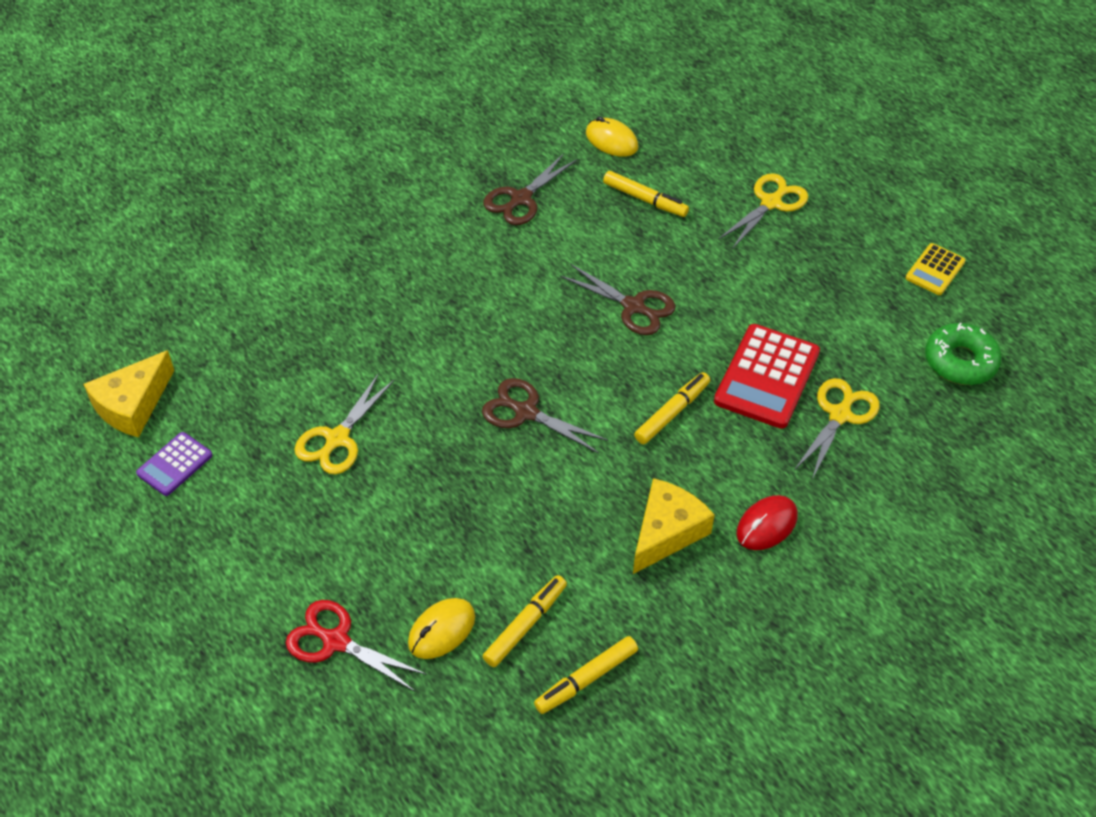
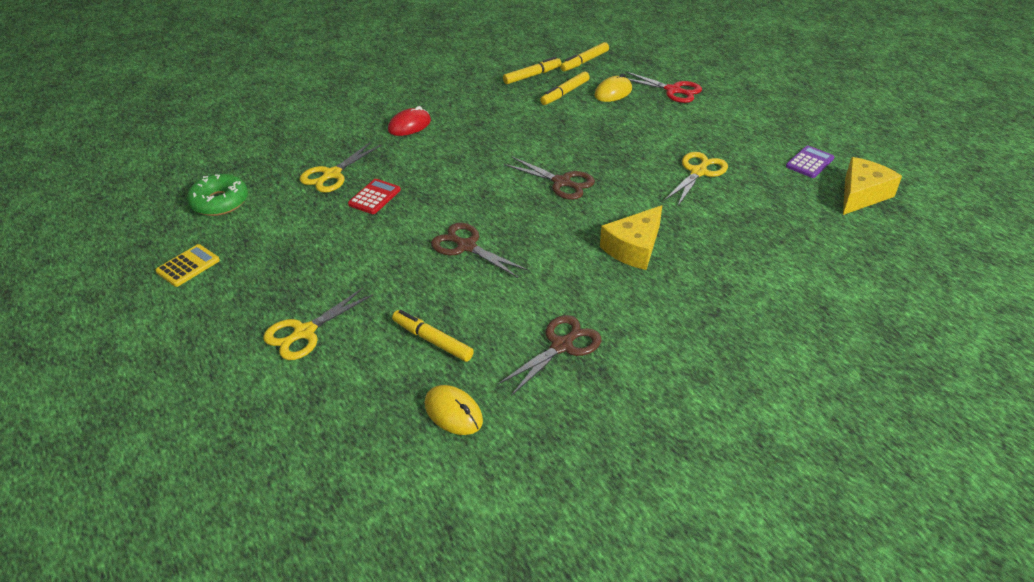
camera: 175 degrees left, 10 degrees down
yellow cheese [633,478,715,574] -> yellow cheese moved to [600,205,662,270]
yellow marker [634,372,710,444] -> yellow marker moved to [560,42,609,72]
red calculator [714,324,820,429] -> red calculator [348,179,401,214], size x0.56

